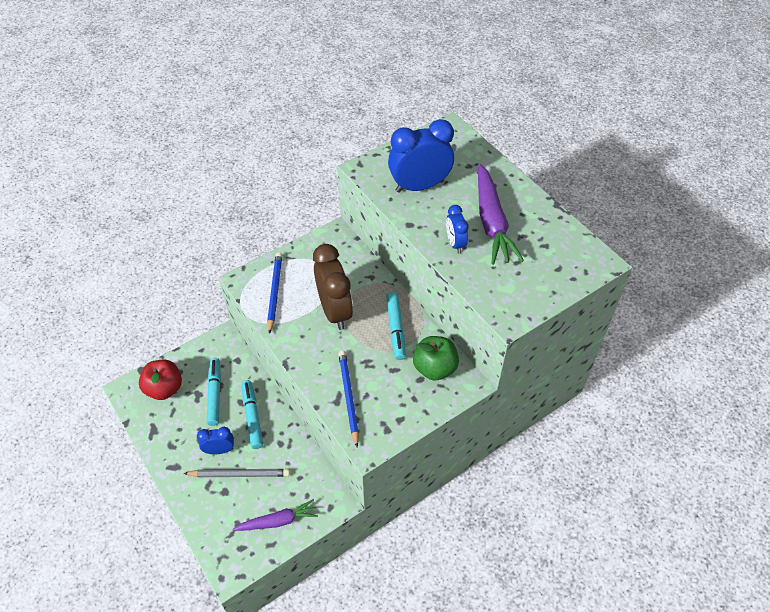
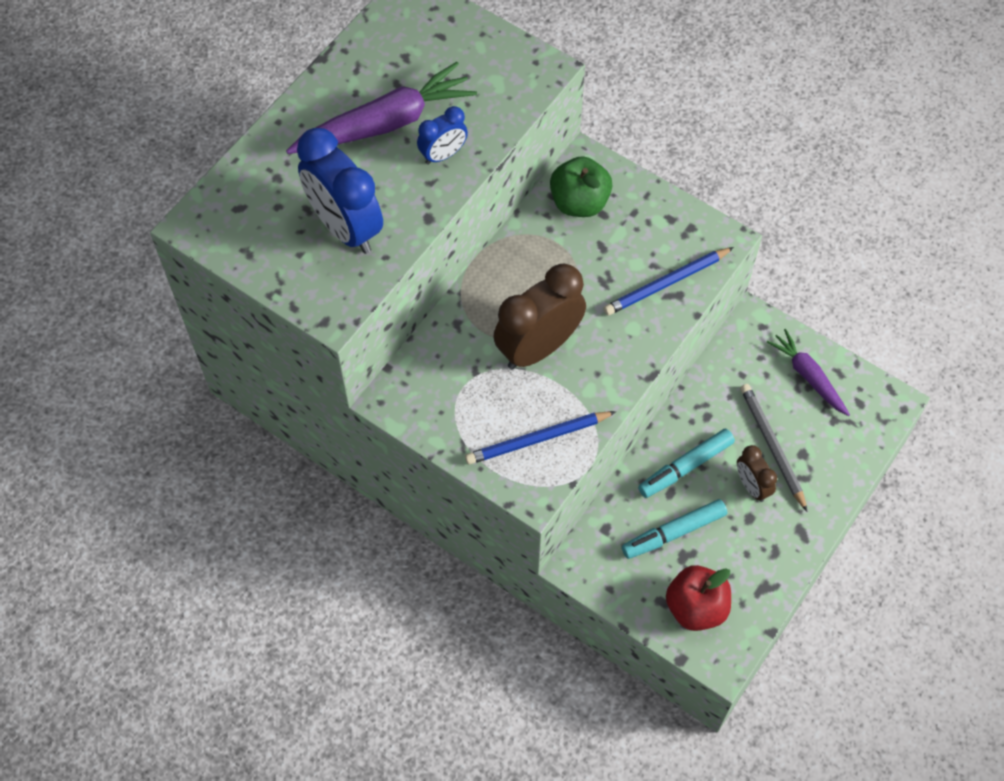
camera: 110 degrees left, 10 degrees up
blue clock [197,427,234,454] -> brown clock [737,445,777,502]
turquoise marker [386,291,406,360] -> none

